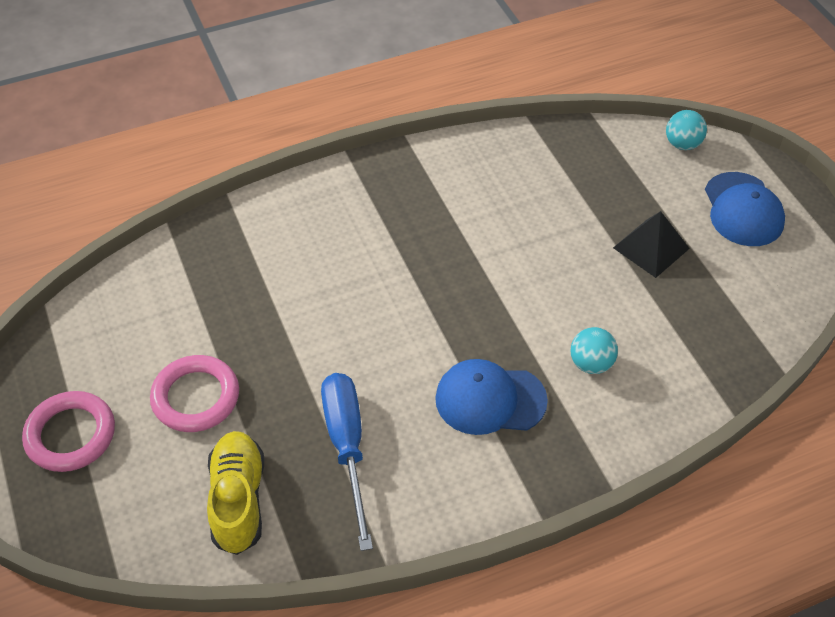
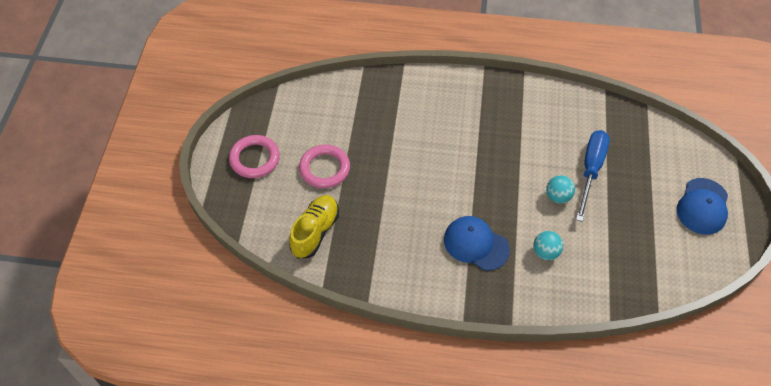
camera: 30 degrees right, 5 degrees up
blue screwdriver [321,373,373,551] -> blue screwdriver moved to [576,130,610,222]
black pyramid [613,211,690,278] -> none
turquoise ball [666,110,707,150] -> turquoise ball moved to [546,175,575,204]

